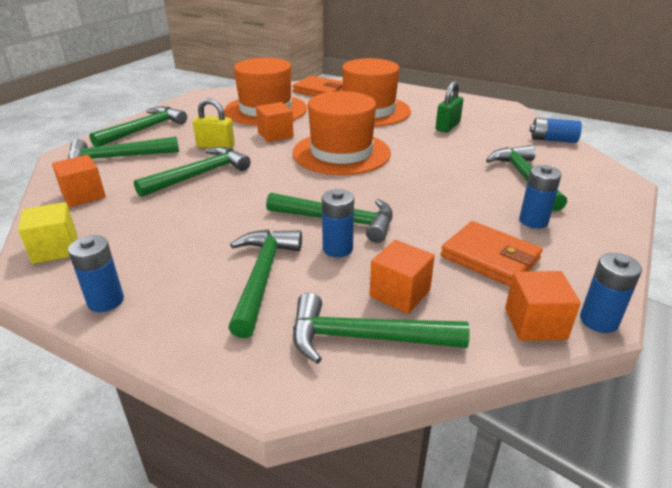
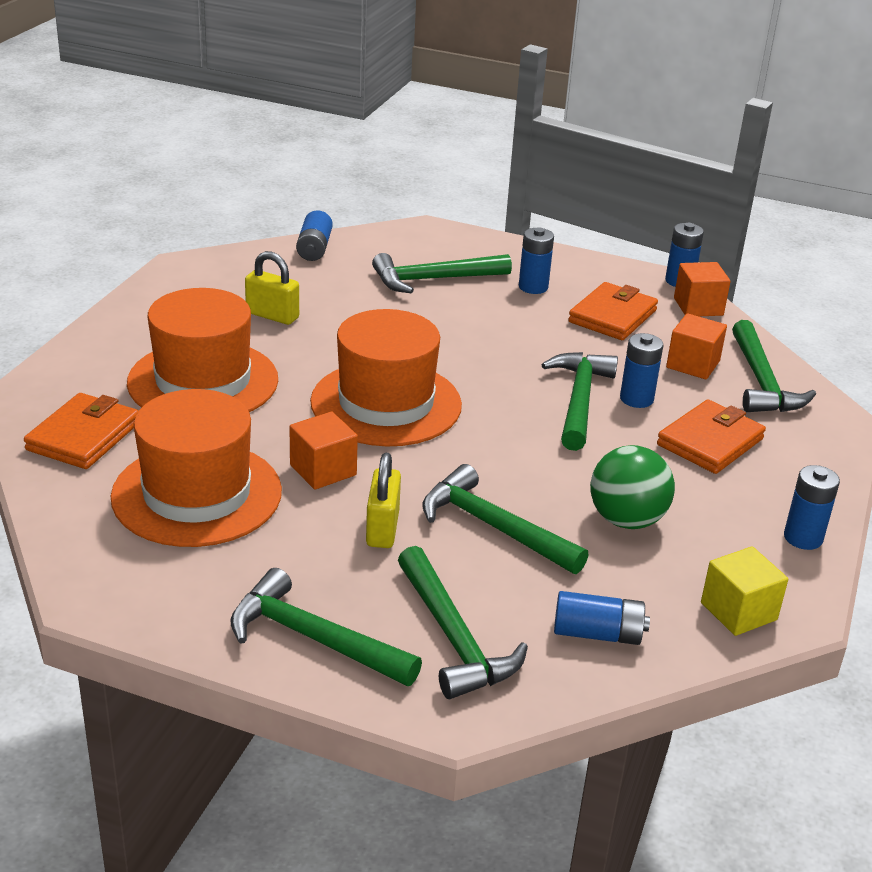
camera: 100 degrees left, 0 degrees up
orange cube [52,155,106,207] -> blue battery [554,591,650,645]
green hammer [228,229,302,338] -> orange wallet [657,399,766,474]
green padlock [436,81,463,132] -> yellow padlock [245,251,299,325]
none -> green ball [590,445,675,529]

